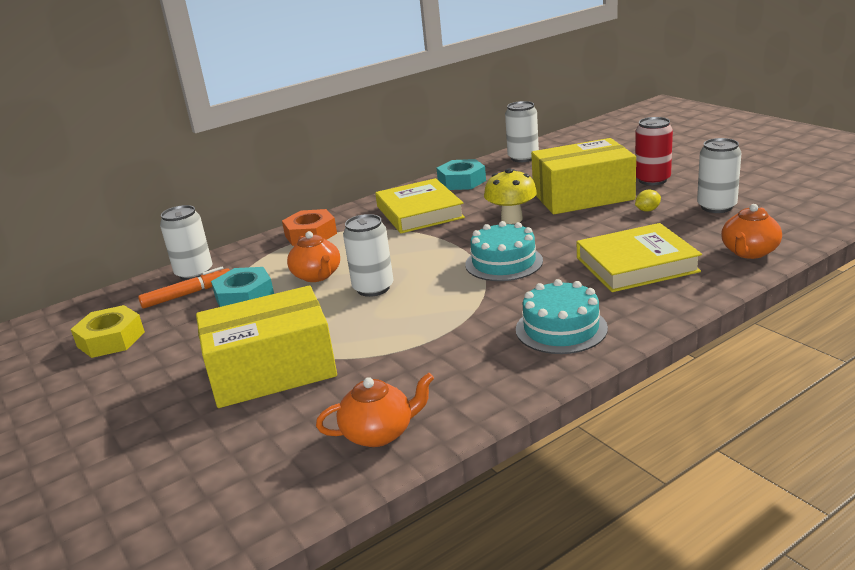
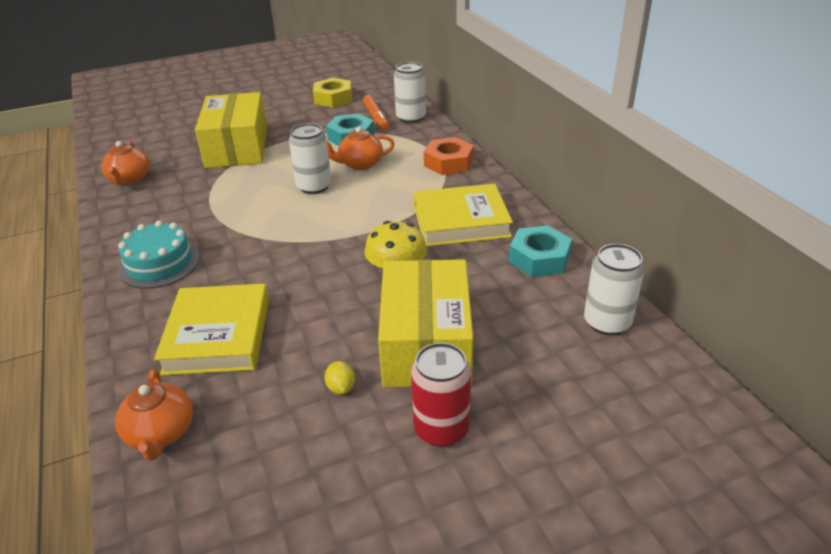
camera: 100 degrees right, 10 degrees up
turquoise cake [465,221,543,281] -> none
white can [697,138,742,213] -> none
orange teapot [721,204,782,259] -> orange teapot turned 150 degrees counterclockwise [115,369,193,461]

